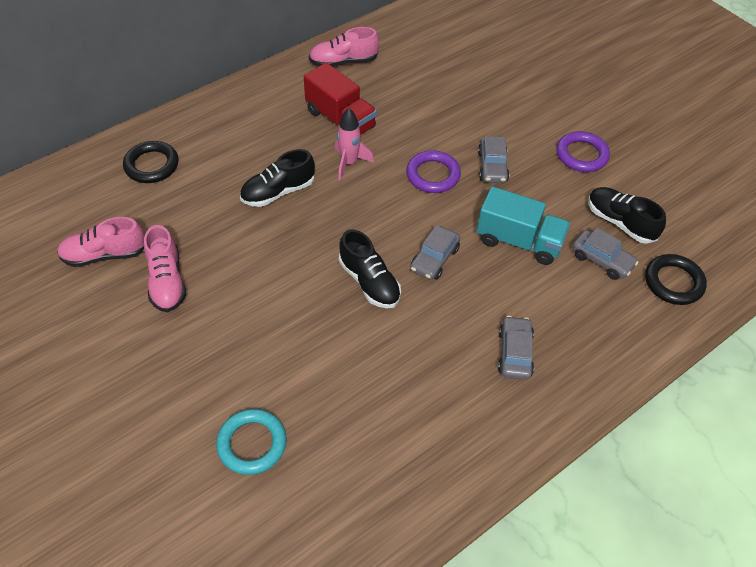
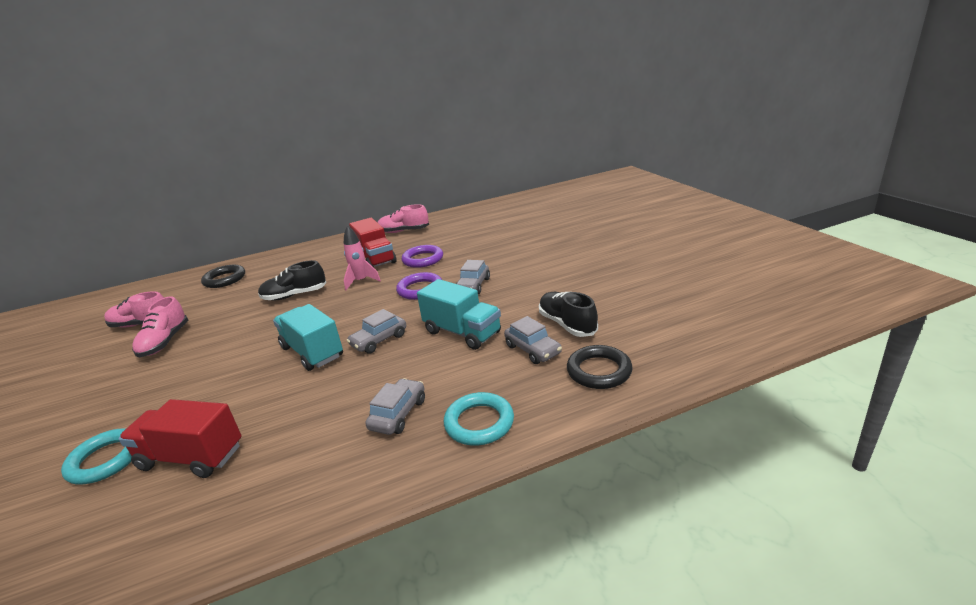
camera: 20 degrees right, 25 degrees down
black shoe [339,229,401,308] -> turquoise truck [273,304,343,371]
purple ring [556,131,610,172] -> purple ring moved to [402,245,443,268]
none -> red truck [118,399,242,478]
none -> turquoise ring [444,392,514,445]

